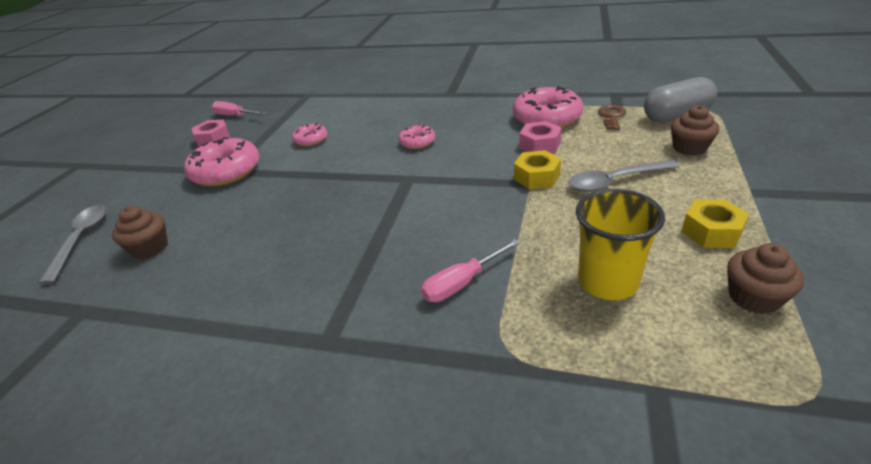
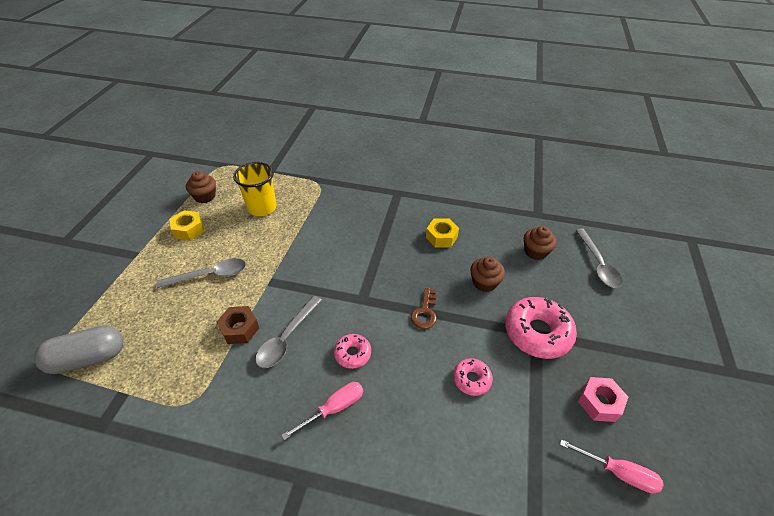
camera: 175 degrees right, 10 degrees up
pink screwdriver [421,239,520,302] -> pink screwdriver moved to [281,382,363,440]
pink donut [513,86,583,128] -> none
yellow nut [514,150,561,189] -> yellow nut moved to [426,219,459,248]
pink nut [519,121,562,153] -> brown nut [216,306,259,344]
brown key [598,105,626,130] -> brown key moved to [411,288,437,329]
brown cupcake [671,105,719,156] -> brown cupcake moved to [470,257,505,292]
none -> grey spoon [255,296,322,368]

